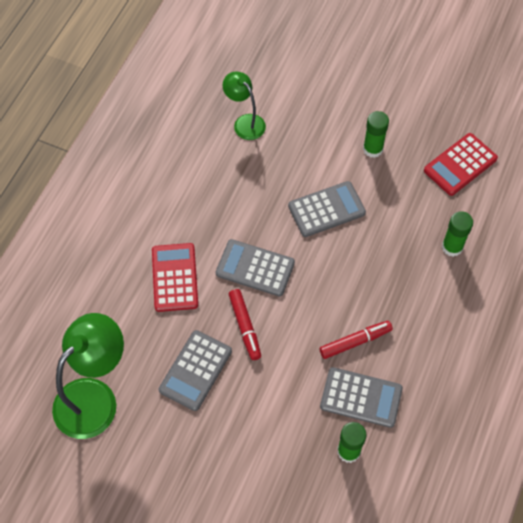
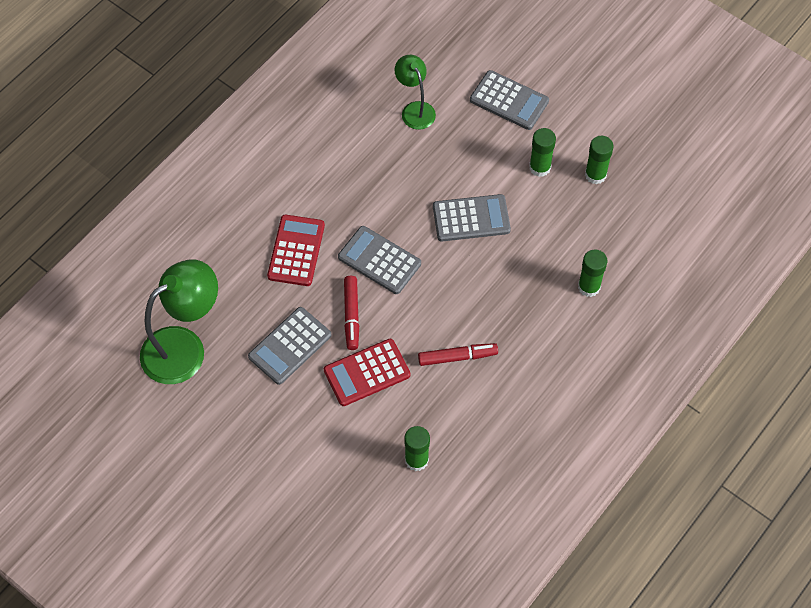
camera: 15 degrees right, 0 degrees up
grey calculator [320,367,403,428] -> grey calculator moved to [470,70,549,130]
red calculator [424,133,498,196] -> red calculator moved to [324,339,410,406]
none -> green glue stick [585,136,614,184]

